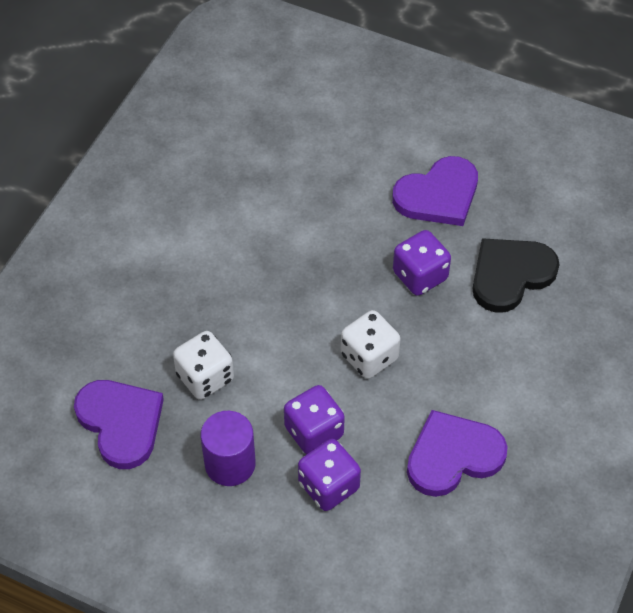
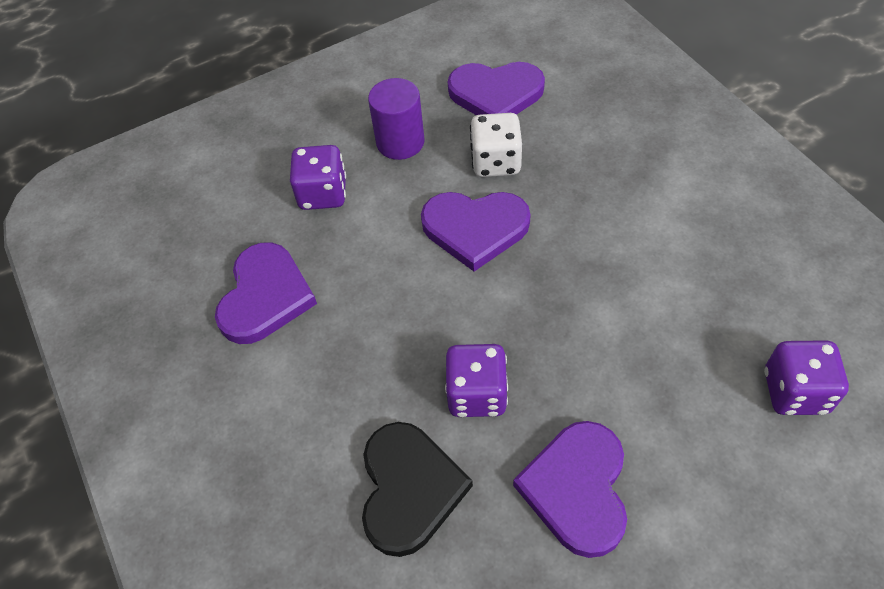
camera: 130 degrees right, 0 degrees up
purple dice [284,385,345,454] -> purple dice moved to [764,340,849,415]
white dice [341,310,401,379] -> none
none -> purple heart [421,192,531,271]

